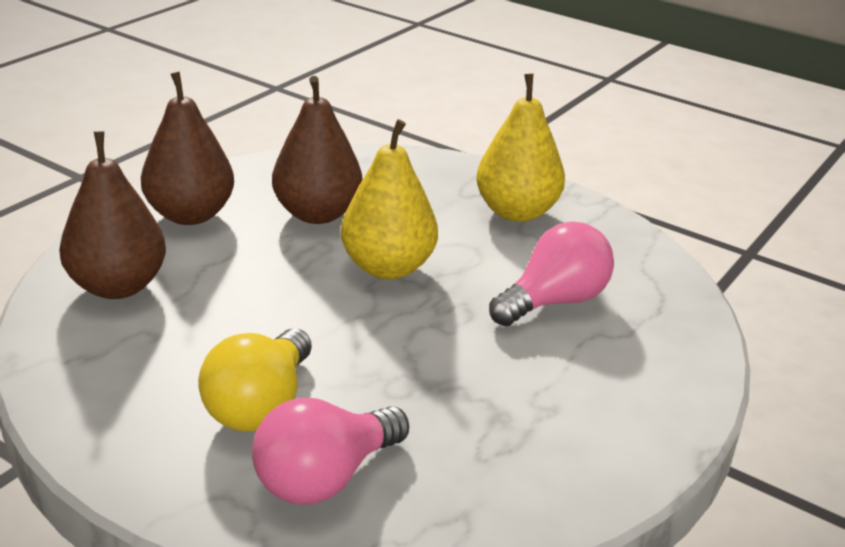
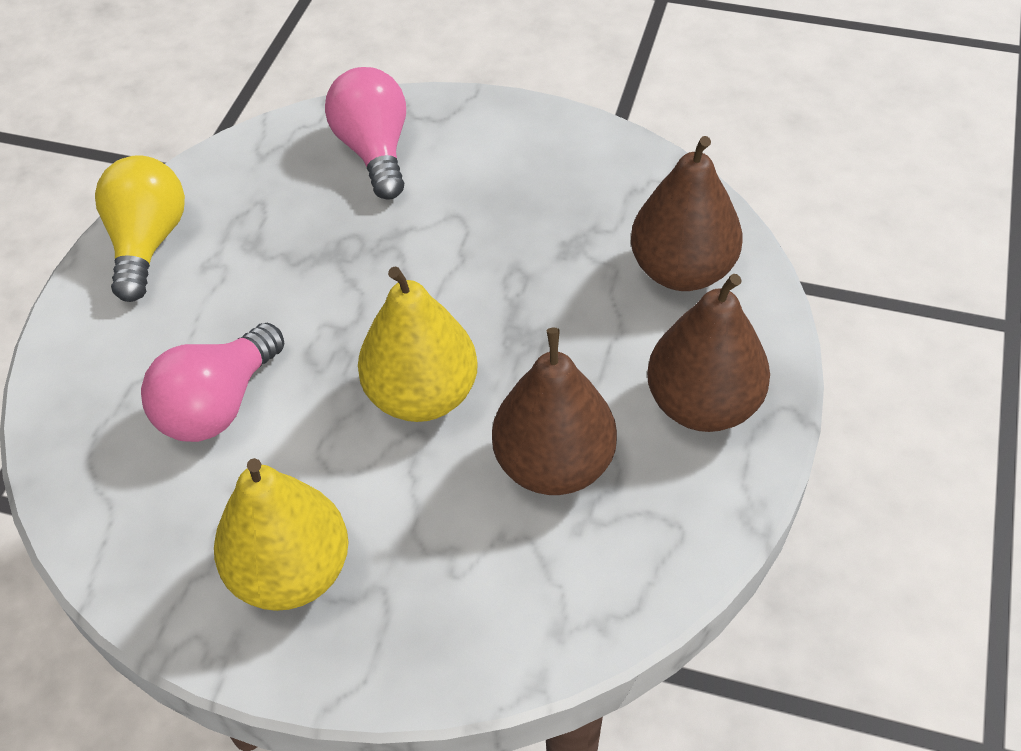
camera: 165 degrees right, 20 degrees up
yellow light bulb [198,329,312,432] -> yellow light bulb moved to [95,155,185,302]
pink light bulb [252,398,409,505] -> pink light bulb turned 45 degrees counterclockwise [325,67,406,200]

